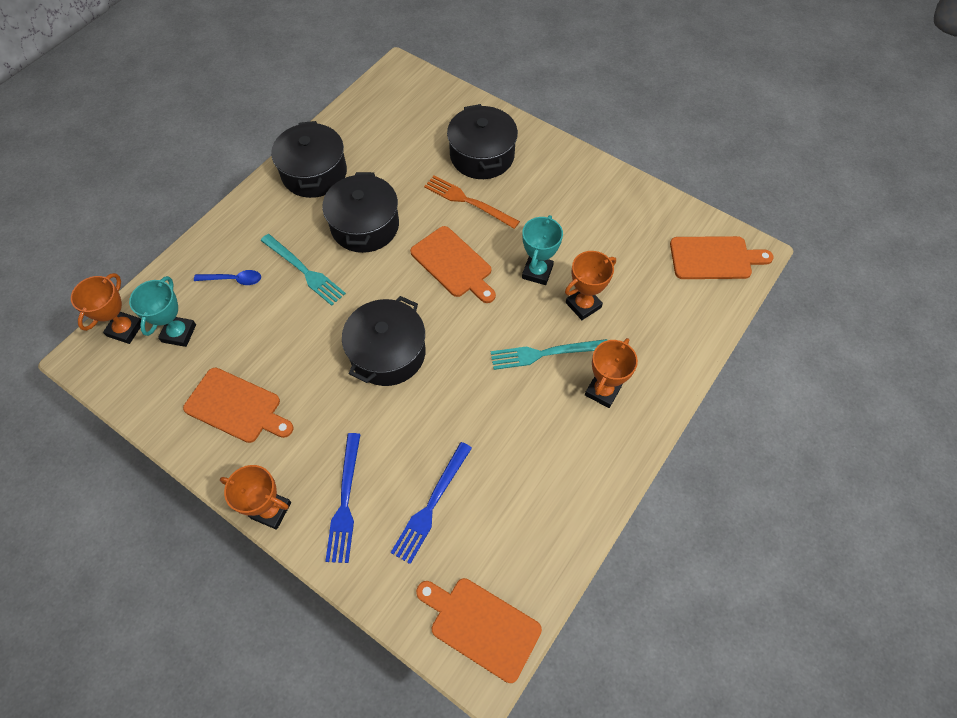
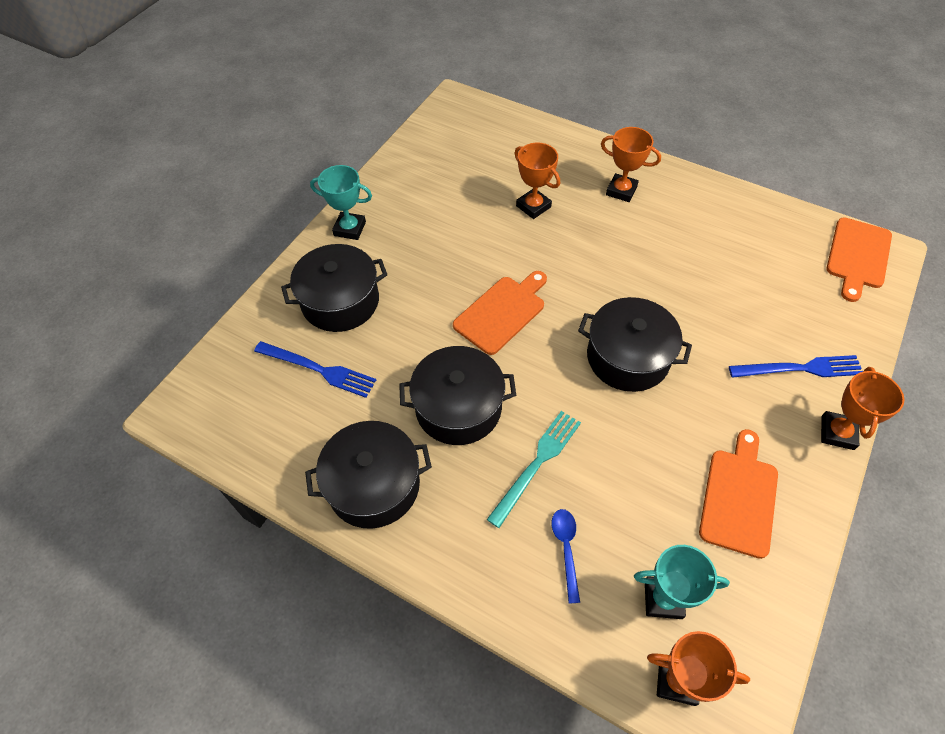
camera: 95 degrees left, 5 degrees down
blue fork [391,442,472,564] -> blue fork moved to [254,341,376,398]
orange fork [424,175,520,229] -> none
turquoise fork [491,339,607,370] -> none
turquoise trophy [522,215,563,285] -> turquoise trophy moved to [310,165,372,240]
orange cutting board [670,236,774,279] -> none

